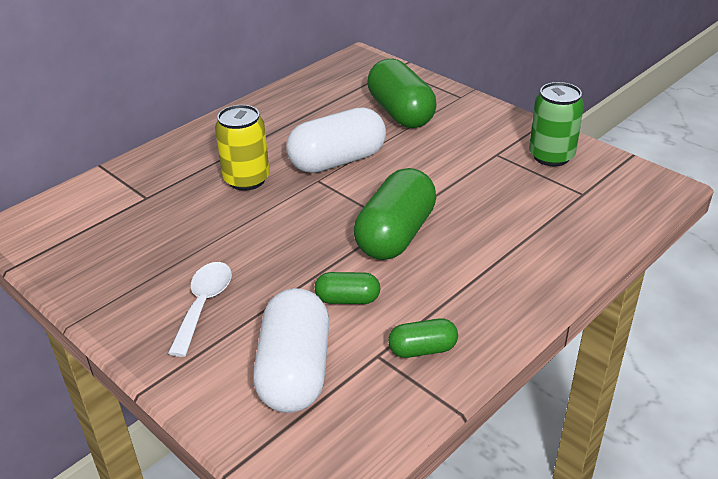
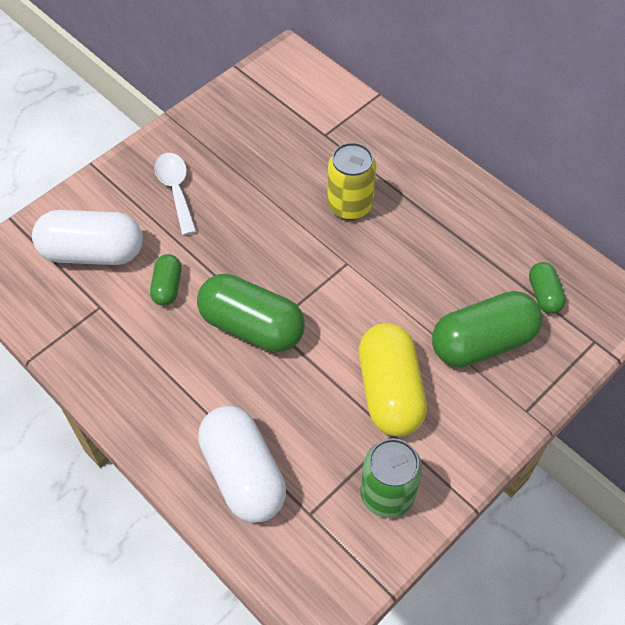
camera: 90 degrees right, 20 degrees up
white spoon [168,262,232,357] -> white spoon turned 120 degrees counterclockwise [154,153,197,235]
white capsule [286,107,386,173] -> white capsule moved to [198,406,286,523]
green capsule [388,318,458,358] -> green capsule moved to [529,262,566,314]
none -> yellow capsule [359,323,427,436]

